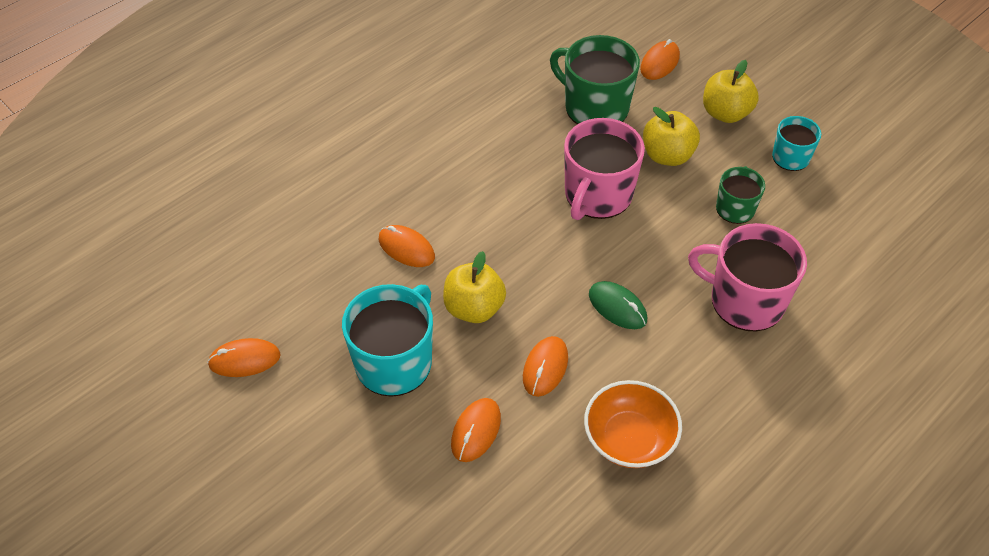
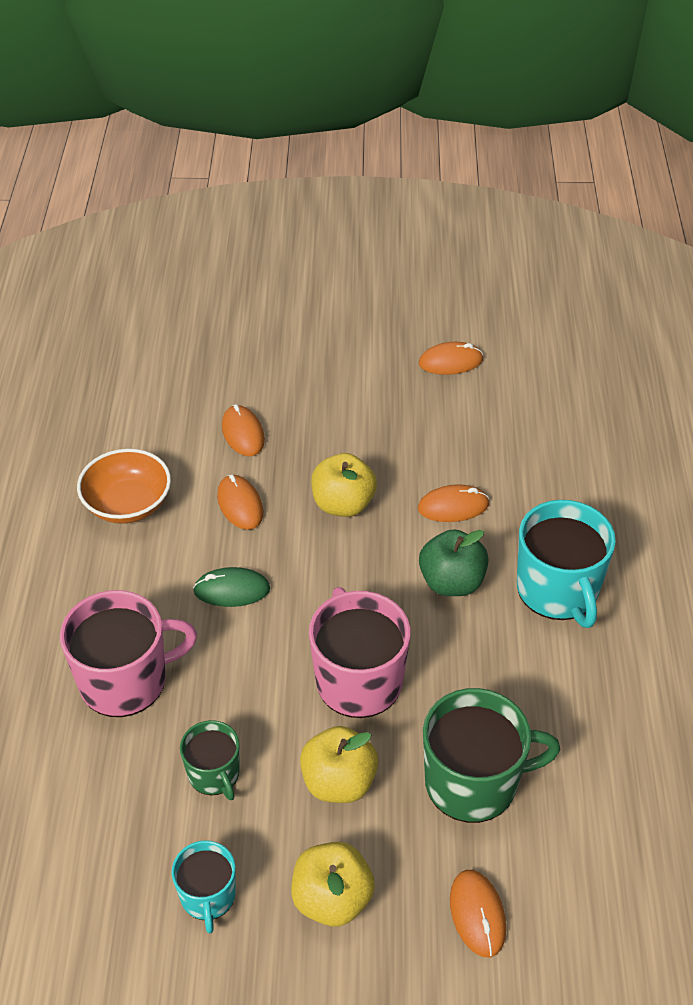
camera: 135 degrees right, 5 degrees down
orange mouse [207,338,281,377] -> orange mouse turned 45 degrees clockwise [419,342,483,375]
turquoise mug [342,284,433,397] -> turquoise mug moved to [517,500,616,628]
none -> green apple [419,529,489,596]

